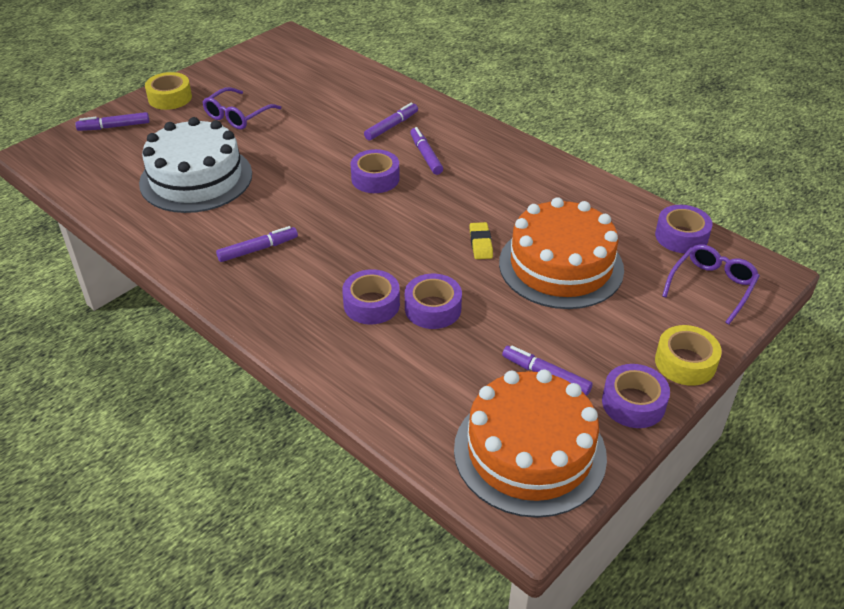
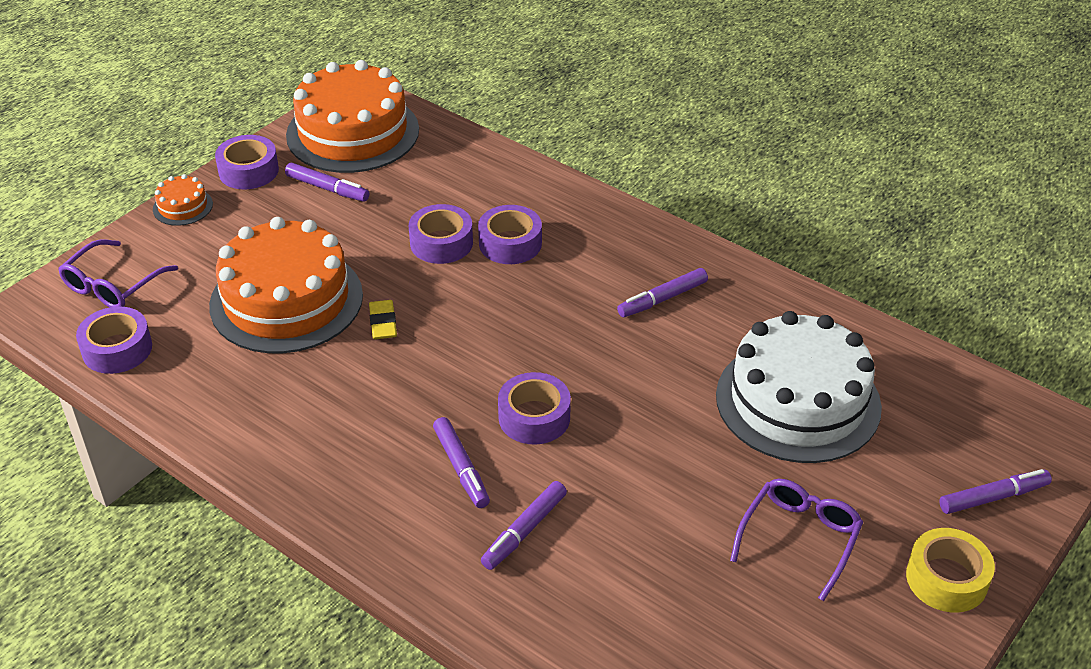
camera: 175 degrees right, 0 degrees up
yellow tape [655,325,722,386] -> orange cake [153,174,213,226]

